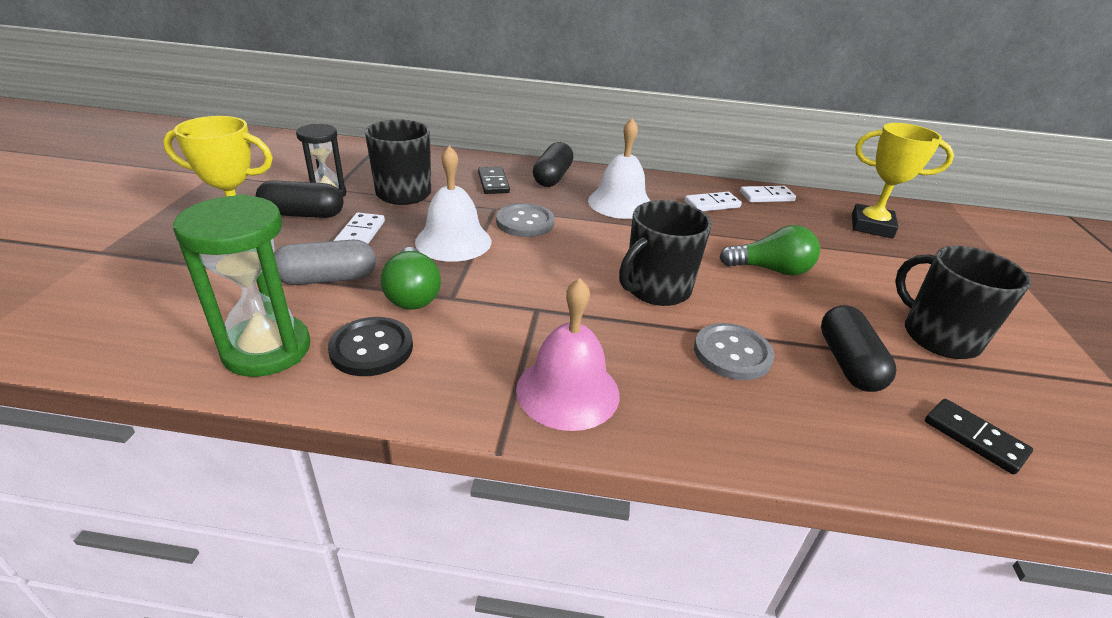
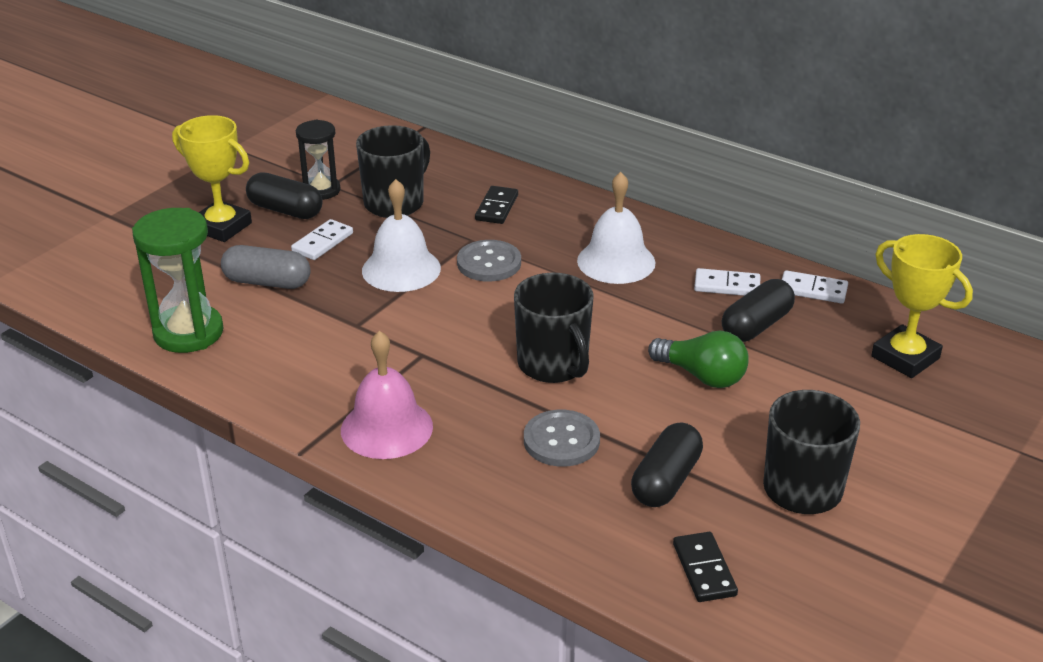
camera: 30 degrees right, 0 degrees up
black button [328,317,413,376] -> none
green light bulb [381,247,441,310] -> none
black capsule [533,142,573,187] -> black capsule moved to [722,279,795,342]
black mug [619,200,712,306] -> black mug turned 105 degrees counterclockwise [514,273,594,383]

